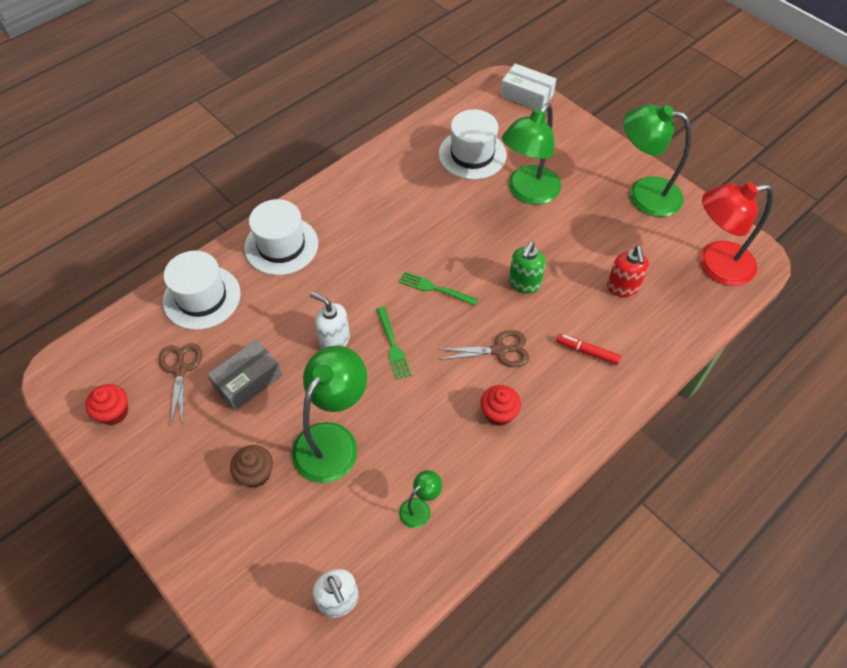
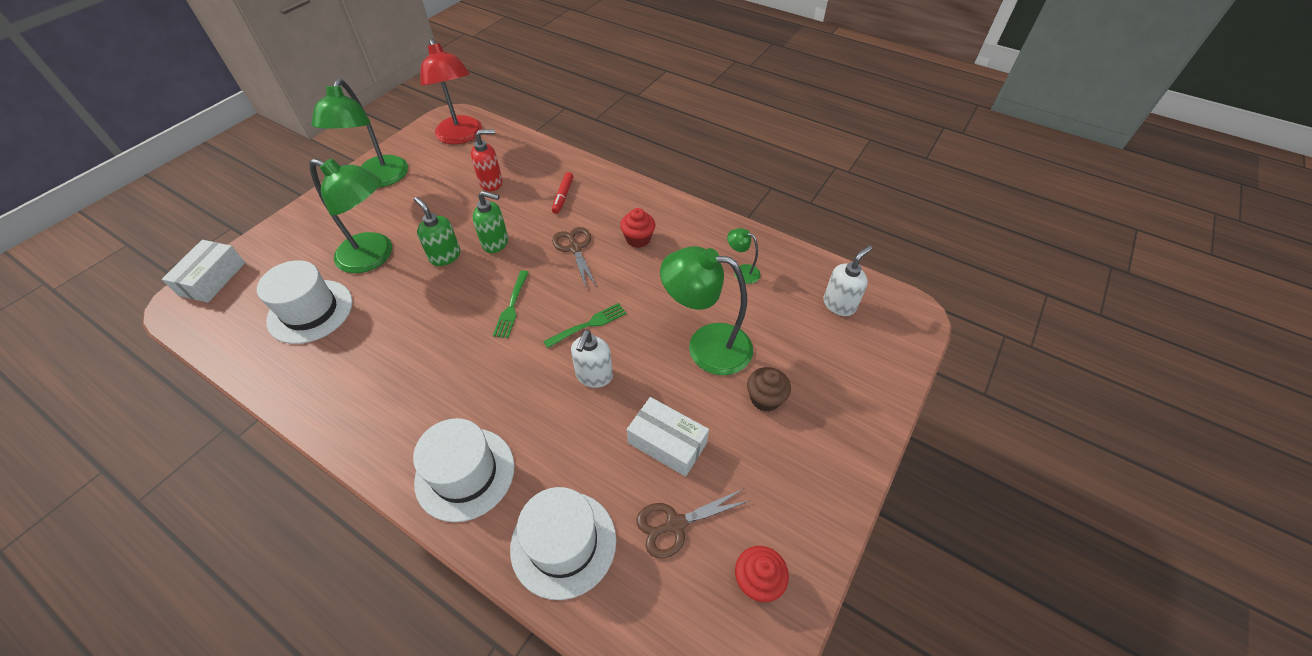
camera: 105 degrees left, 5 degrees down
grey box [207,339,282,411] -> white box [627,397,709,477]
none -> green soap dispenser [414,197,460,266]

